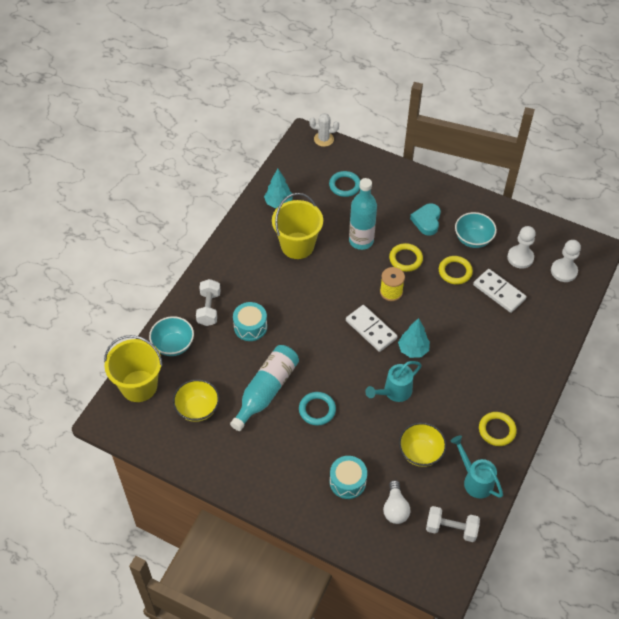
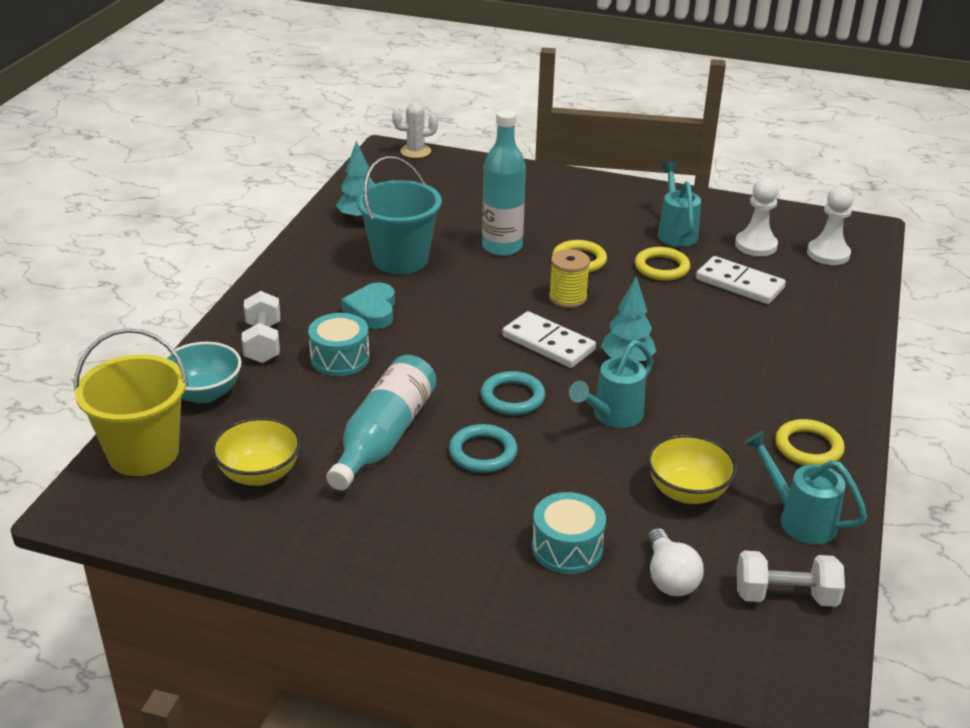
camera: 10 degrees left, 20 degrees down
yellow bucket [272,193,323,259] -> turquoise bucket [357,156,442,274]
turquoise ring [329,171,360,197] -> turquoise ring moved to [481,371,545,415]
turquoise heart [410,203,441,236] -> turquoise heart moved to [341,282,395,329]
turquoise bowl [455,212,497,248] -> turquoise watering can [658,162,701,247]

